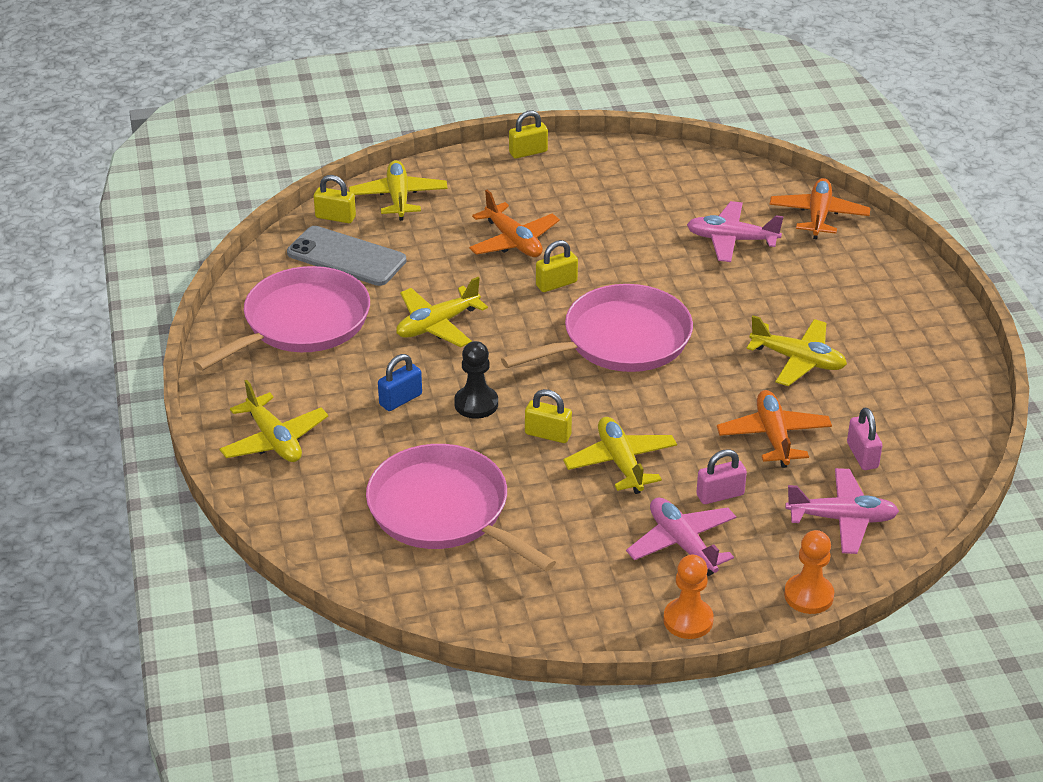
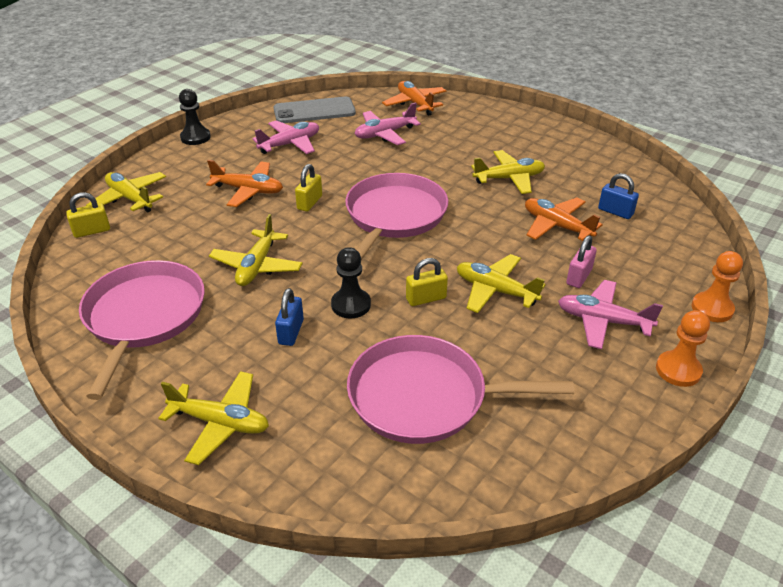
camera: 40 degrees left, 0 degrees up
grey phone [287,226,406,286] -> grey phone moved to [274,96,356,123]
yellow padlock [509,110,548,159] -> black pawn [179,89,211,145]
pink plane [785,468,899,554] -> pink plane moved to [252,120,319,154]
pink padlock [847,408,882,470] -> blue padlock [598,173,639,219]

